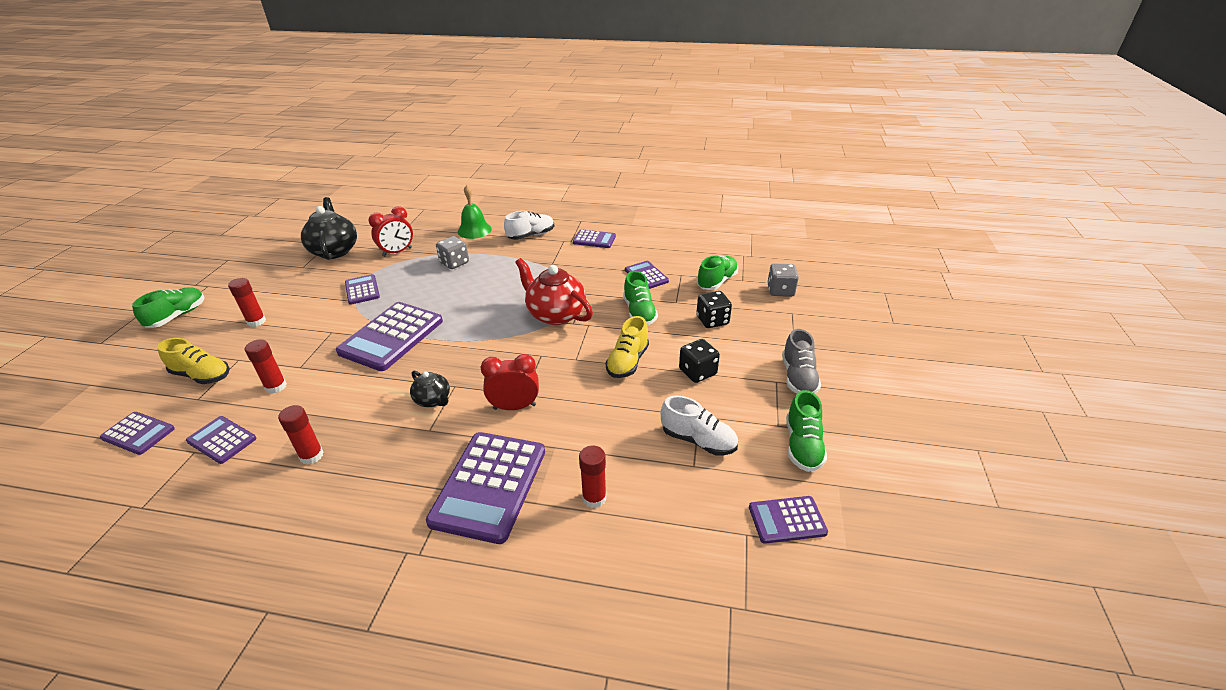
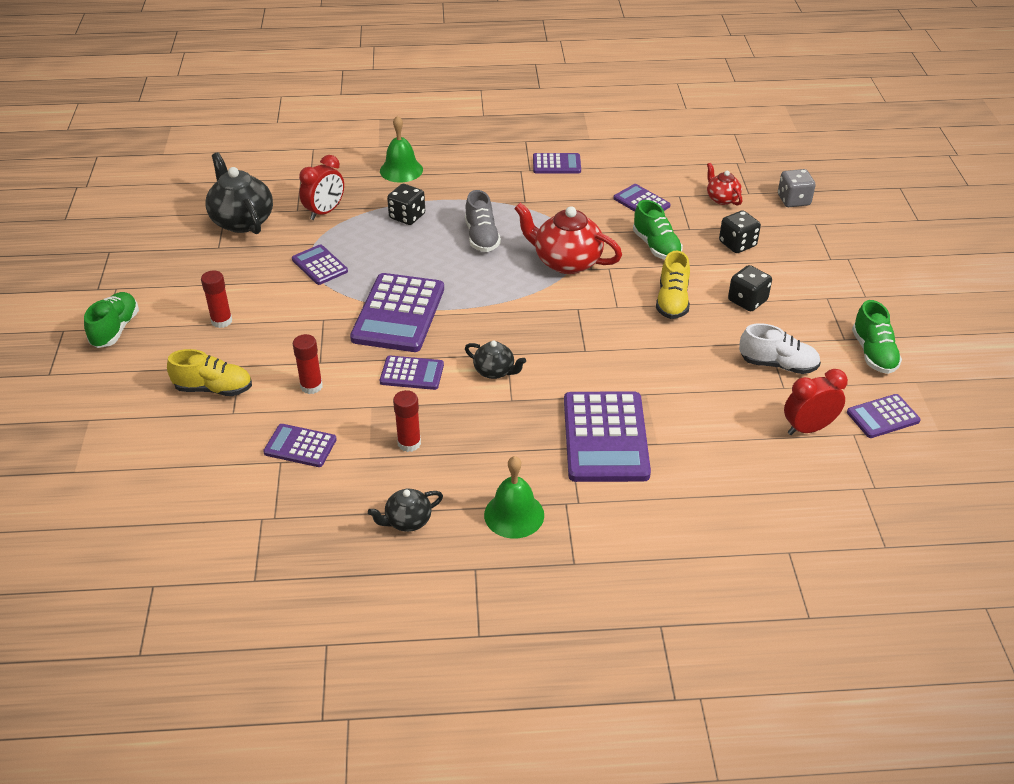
camera: 15 degrees left, 5 degrees up
purple calculator [100,412,175,455] -> purple calculator moved to [380,355,444,390]
grey dice [436,236,469,269] -> black dice [387,184,425,225]
red clock [481,354,539,410] -> red clock moved to [784,369,848,435]
white shoe [504,211,554,240] -> none
red glue stick [579,445,606,508] -> none
green shoe [697,256,738,290] -> red teapot [707,163,742,206]
grey shoe [782,329,821,394] -> grey shoe moved to [465,190,501,252]
none -> black teapot [368,489,443,532]
none -> green bell [484,456,544,539]

